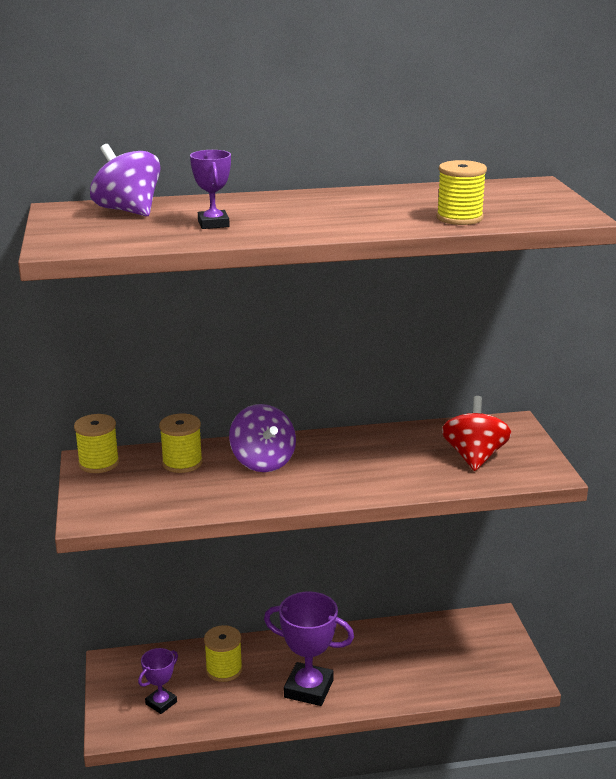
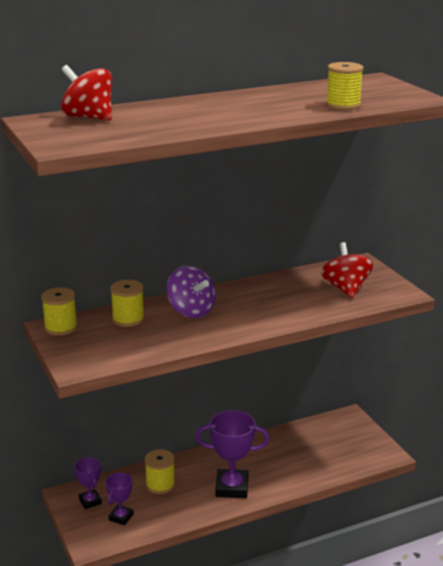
camera: 15 degrees left, 0 degrees up
purple spinning top [90,144,160,217] -> red spinning top [61,65,112,121]
purple trophy [190,150,231,229] -> purple trophy moved to [74,458,102,509]

